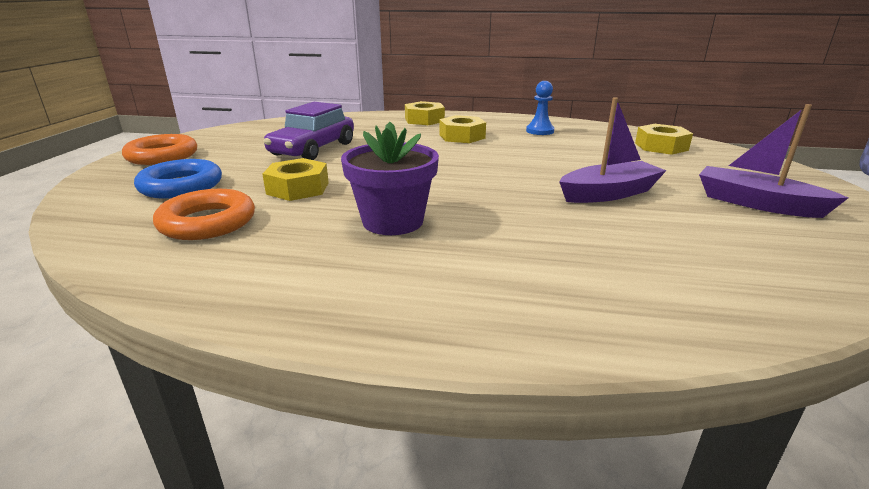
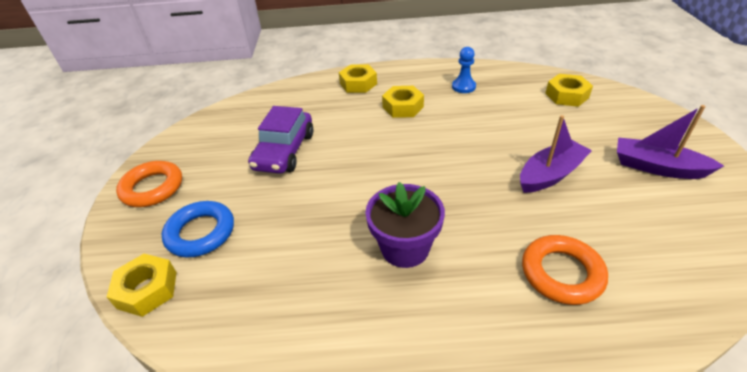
camera: 10 degrees left, 15 degrees up
orange ring [153,189,255,240] -> orange ring moved to [522,235,608,305]
yellow nut [262,158,329,201] -> yellow nut moved to [107,254,177,317]

